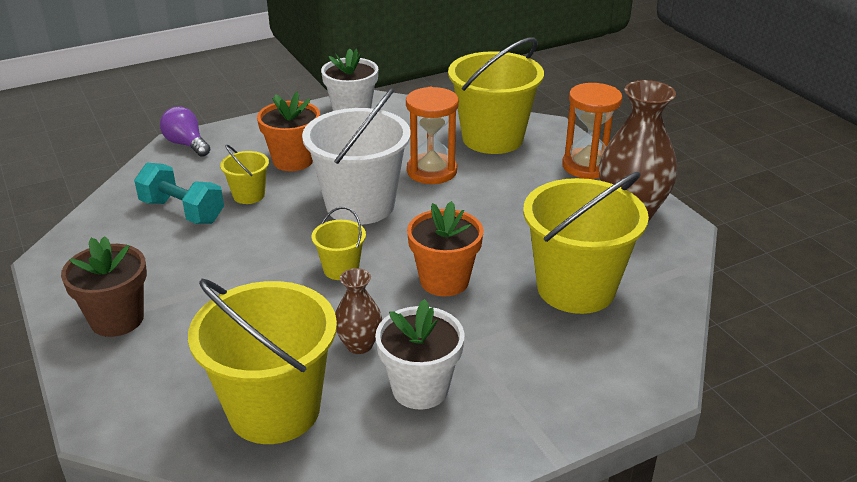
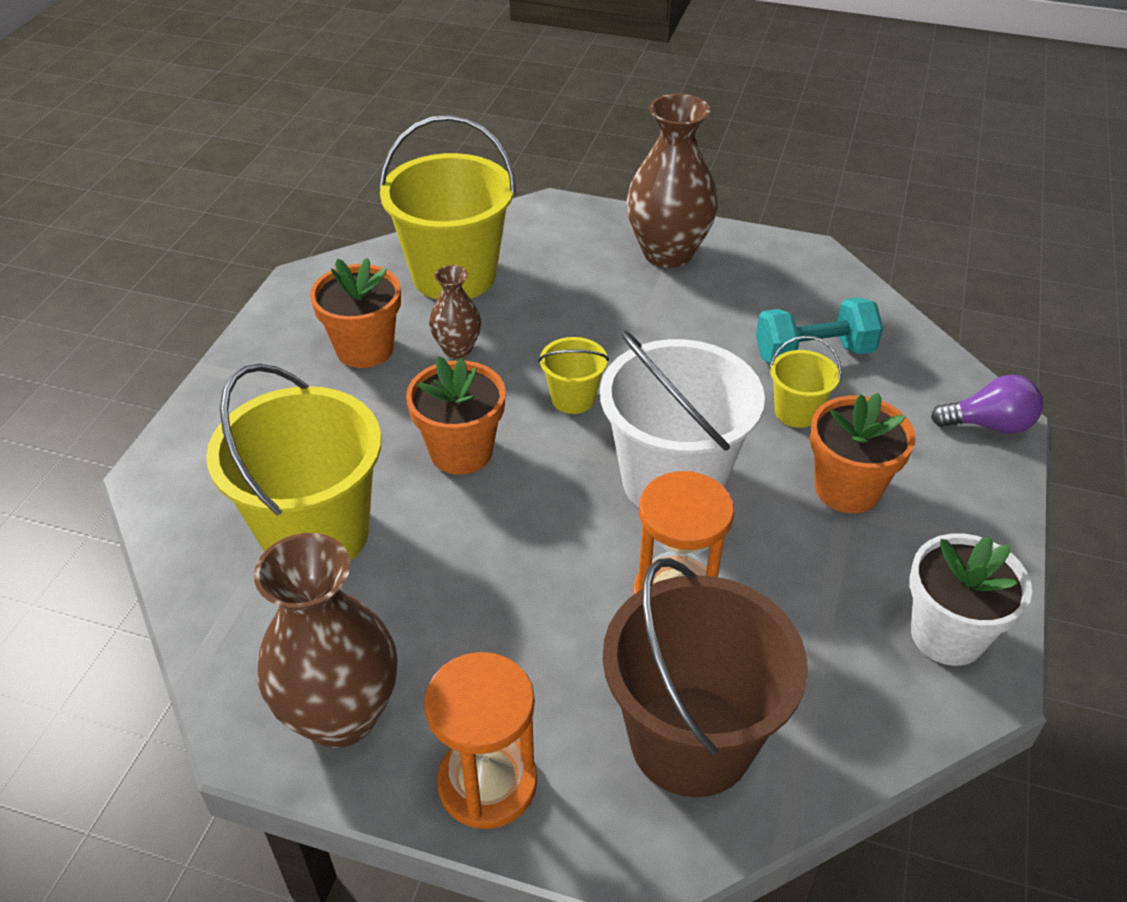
camera: 135 degrees right, 10 degrees up
brown flower pot [61,236,147,337] -> brown vase [626,94,718,268]
white flower pot [375,299,464,410] -> orange flower pot [310,258,401,368]
yellow bucket [448,37,544,154] -> brown bucket [603,558,808,797]

